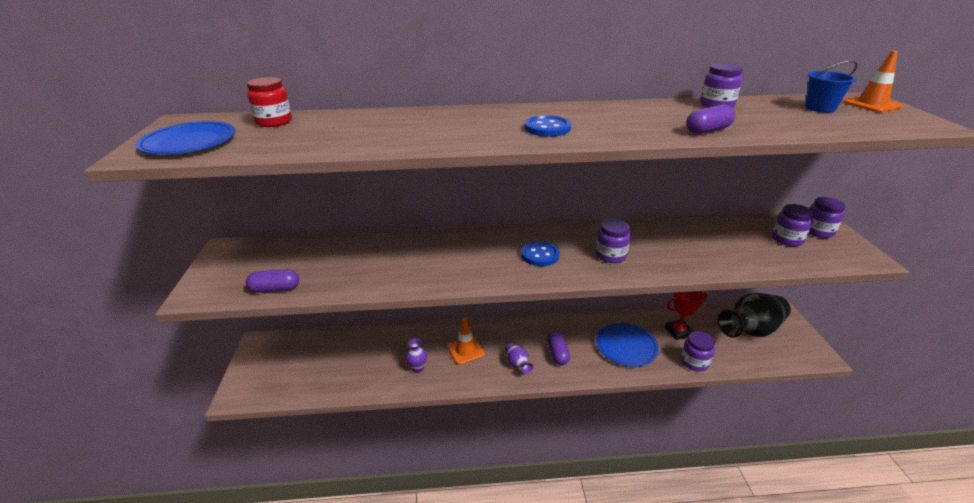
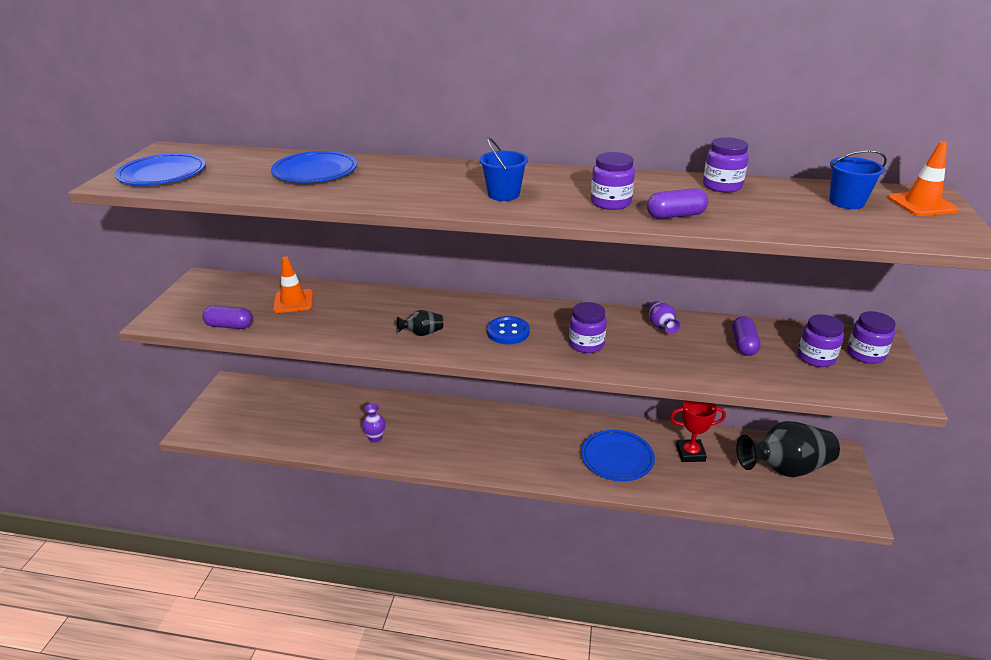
camera: 15 degrees right, 0 degrees up
red jar [247,77,292,127] -> none
orange traffic cone [447,318,485,365] -> orange traffic cone moved to [273,256,313,313]
purple vase [505,343,533,374] -> purple vase moved to [648,301,680,334]
blue button [525,115,571,137] -> blue bucket [479,137,528,201]
purple capsule [547,332,570,365] -> purple capsule moved to [732,316,761,356]
purple jar [681,331,715,371] -> purple jar moved to [591,152,635,210]
none -> blue plate [271,151,357,183]
none -> black vase [397,310,443,336]

